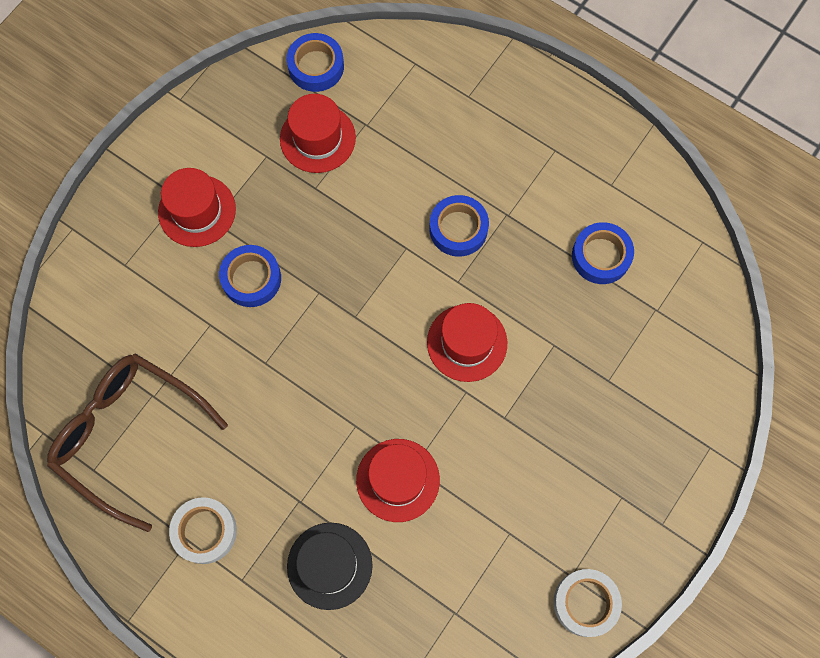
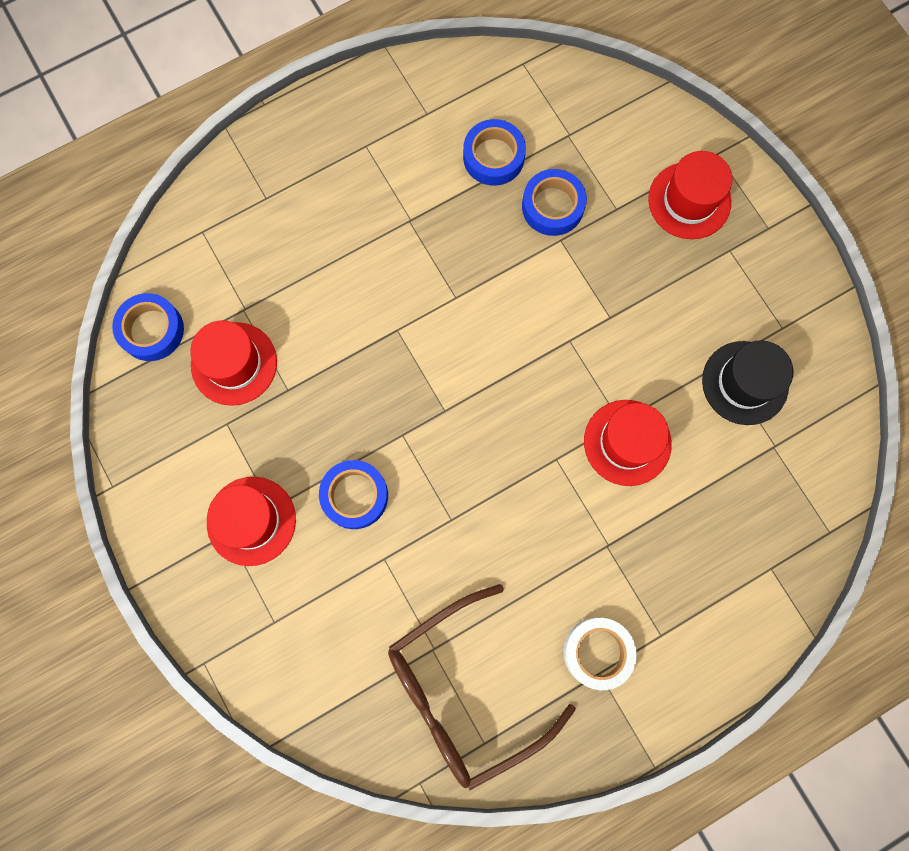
camera: 65 degrees left, 5 degrees up
black hat [287,522,373,610] -> black hat moved to [702,340,794,425]
red hat [427,303,507,382] -> red hat moved to [648,151,733,239]
blue tape [429,195,489,257] -> blue tape moved to [522,169,587,236]
white tape [553,569,622,637] -> none

